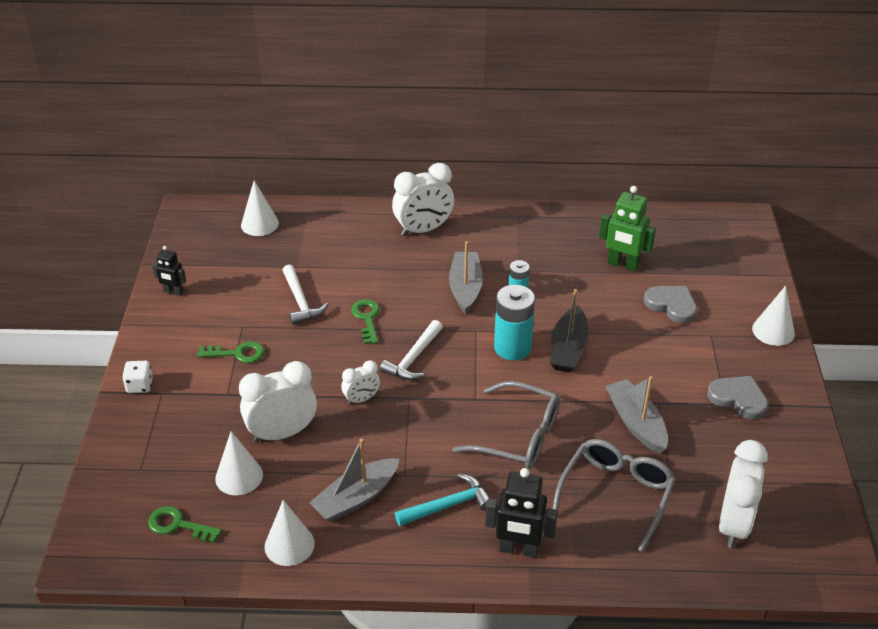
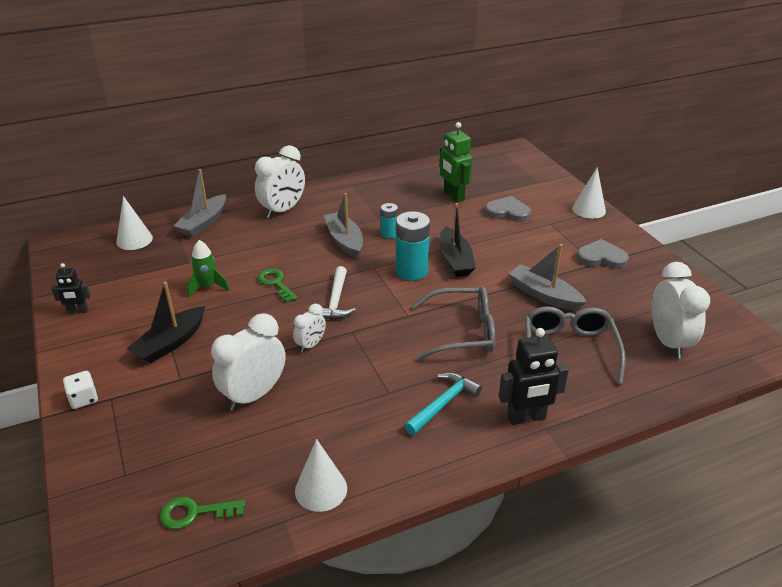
camera: 25 degrees left, 5 degrees down
green key [197,341,265,363] -> black boat [127,282,205,364]
white cone [215,431,263,495] -> none
white hammer [282,264,328,325] -> green rocket [187,240,230,298]
grey boat [309,439,399,522] -> grey boat moved to [174,169,226,237]
green robot [599,186,656,272] -> green robot turned 60 degrees clockwise [439,122,473,202]

